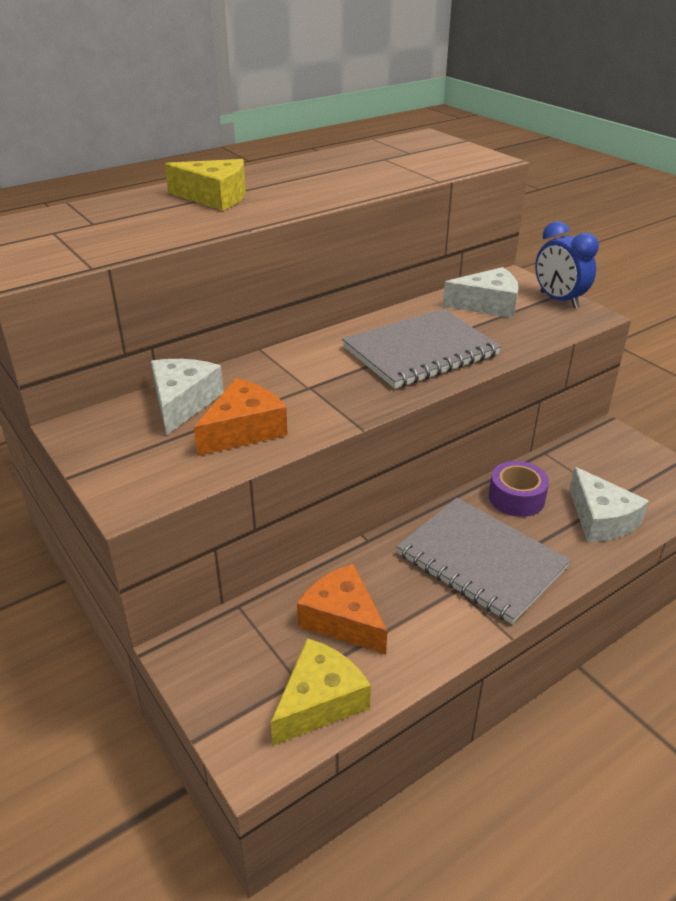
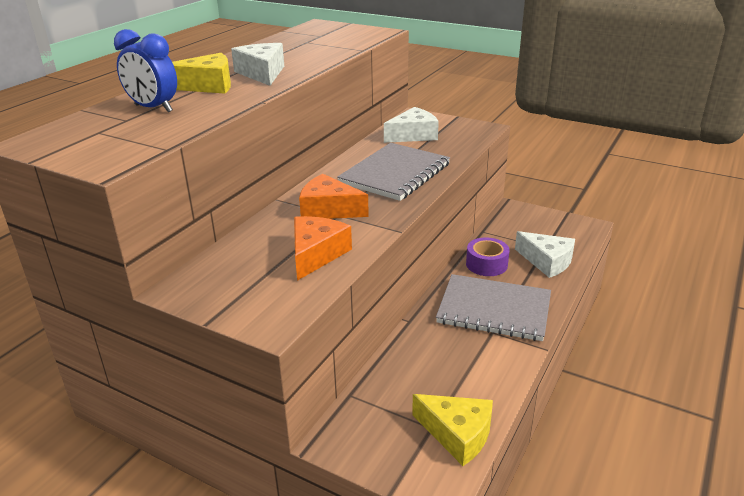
camera: 25 degrees left, 5 degrees down
white cheese [151,359,224,435] -> white cheese moved to [231,43,284,86]
yellow cheese [271,638,371,745] -> yellow cheese turned 105 degrees clockwise [412,394,493,466]
orange cheese [297,564,387,654] -> orange cheese moved to [299,174,369,219]
blue clock [535,221,599,309] -> blue clock moved to [114,29,177,112]

